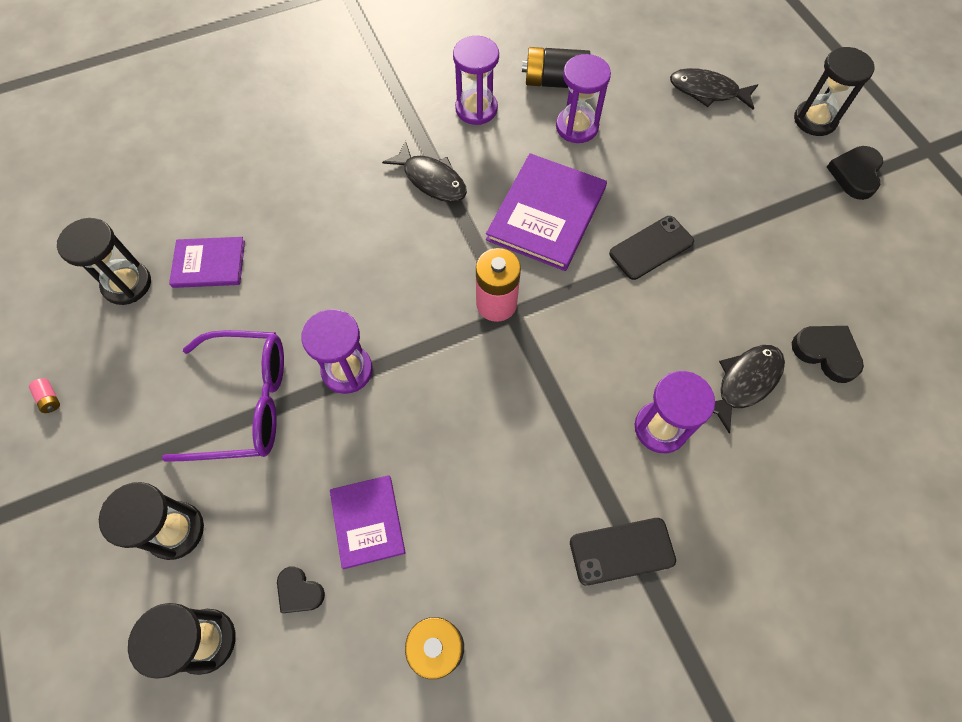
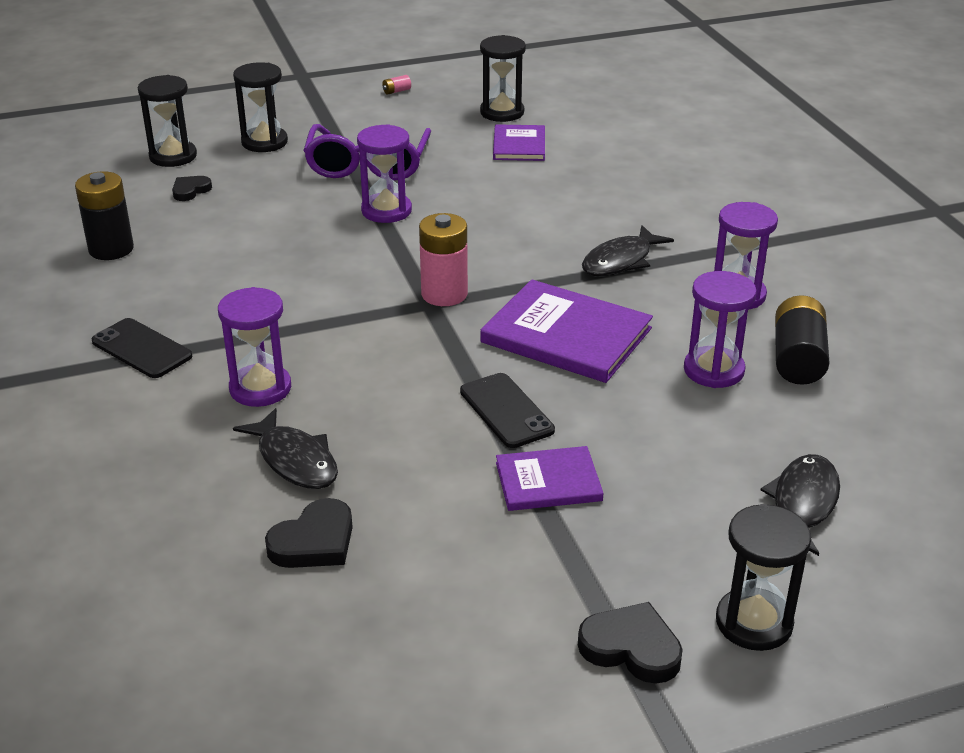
camera: 95 degrees right, 30 degrees down
purple book [330,475,405,569] -> purple book moved to [496,446,604,511]
black phone [570,518,676,586] -> black phone turned 45 degrees counterclockwise [92,318,192,378]

